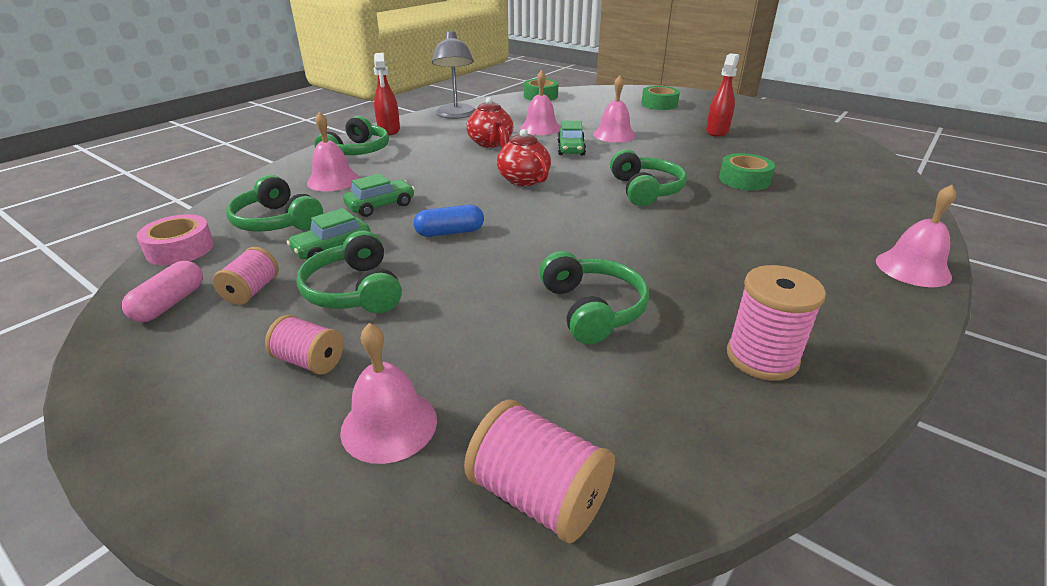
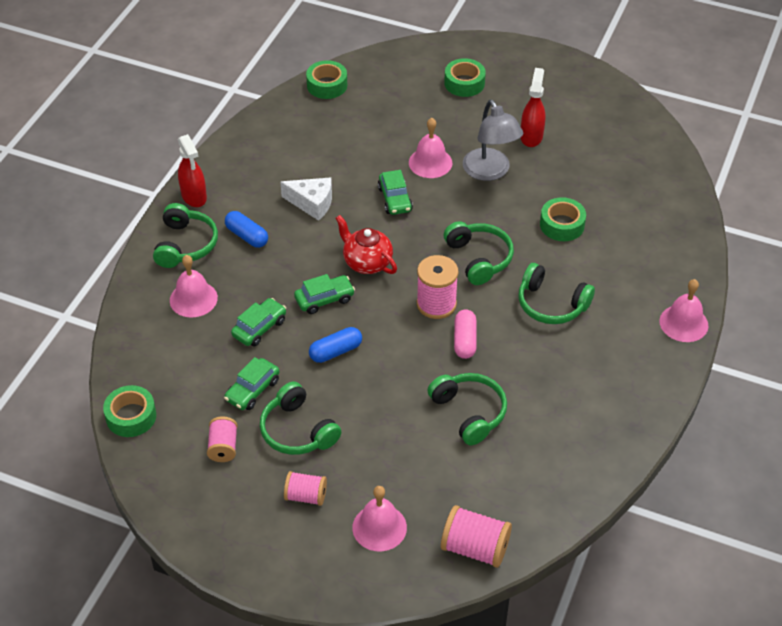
camera: 15 degrees left, 15 degrees up
pink capsule [122,261,203,322] -> pink capsule moved to [454,309,477,359]
pink tape [137,214,214,265] -> green tape [103,385,156,437]
green headphones [226,175,323,232] -> green headphones moved to [518,263,595,324]
grey lamp [432,31,476,119] -> grey lamp moved to [463,100,523,181]
red teapot [466,97,513,148] -> white cheese [280,177,332,221]
pink bell [520,70,561,135] -> none
pink spool [727,265,826,381] -> pink spool moved to [417,255,458,319]
none -> blue capsule [225,211,268,248]
none -> green car [294,274,355,314]

